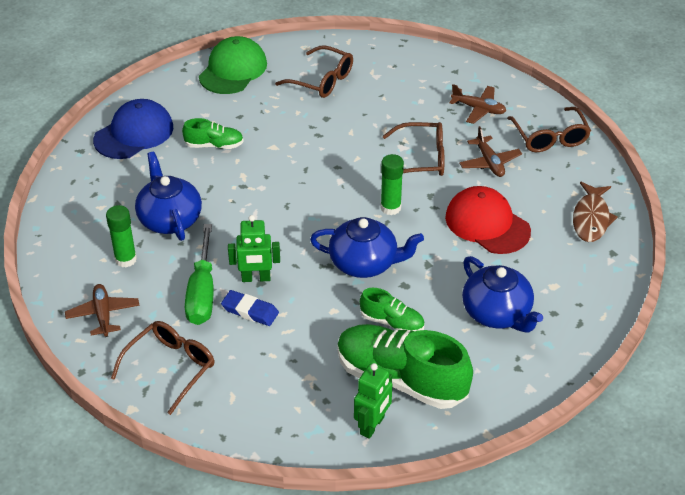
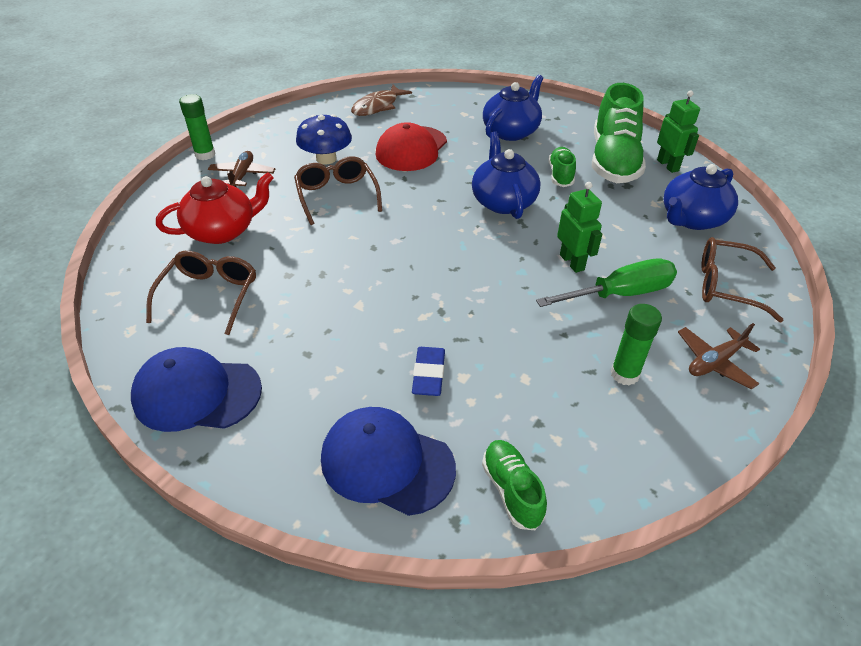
camera: 110 degrees left, 0 degrees up
blue teapot [135,152,202,241] -> blue teapot moved to [664,164,738,230]
green shoe [182,118,244,149] -> green shoe moved to [482,440,547,530]
green cap [199,36,267,94] -> blue cap [131,347,262,432]
blue eraser [221,290,279,326] -> blue eraser moved to [412,347,445,396]
green robot [354,363,392,439] -> green robot turned 60 degrees clockwise [657,91,700,173]
green glue stick [380,154,404,215] -> green glue stick moved to [179,94,215,160]
brown plane [459,126,522,177] -> blue mushroom [296,114,352,164]
brown glasses [507,107,591,152] -> none
brown fish [573,182,618,242] -> brown fish turned 135 degrees clockwise [351,85,412,116]
none -> red teapot [156,172,274,244]

